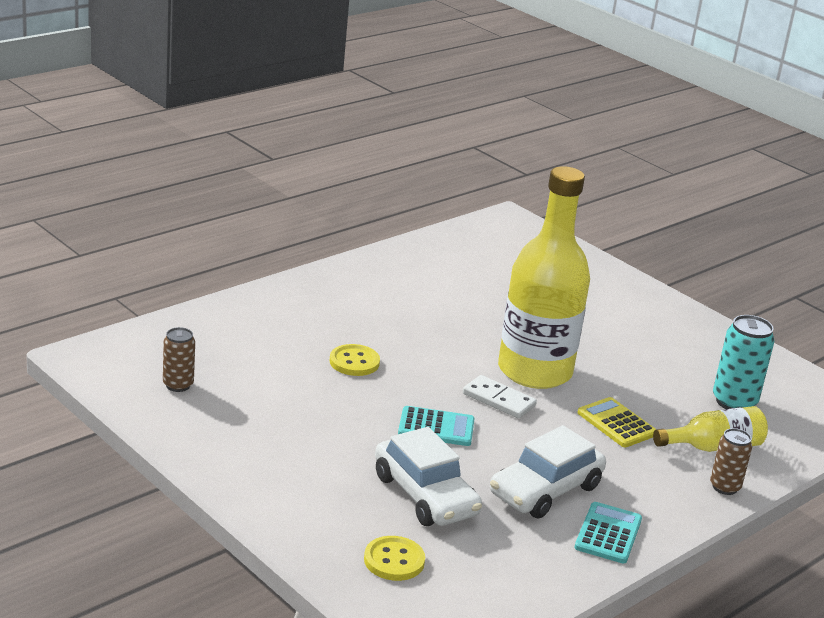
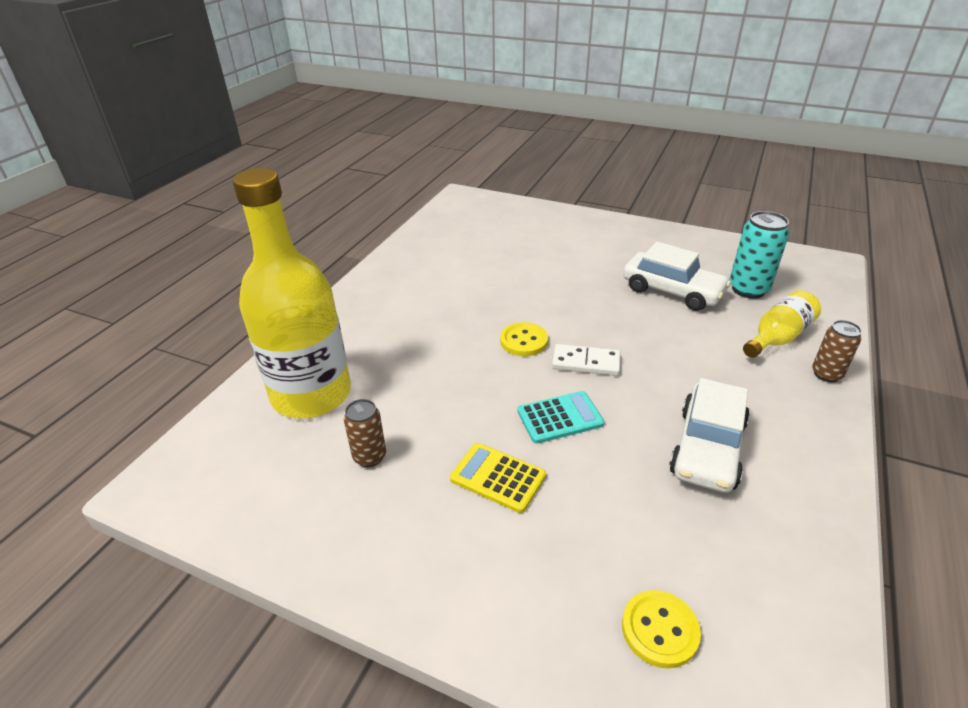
camera: 20 degrees left, 10 degrees up
brown can [163,327,195,392] -> brown can moved to [344,399,386,467]
yellow button [330,344,380,376] -> yellow button moved to [500,322,548,356]
white car [375,427,482,526] -> white car moved to [623,242,731,311]
yellow bottle [498,166,590,389] -> yellow bottle moved to [232,168,351,418]
turquoise calculator [575,502,642,563] -> none
yellow calculator [577,397,656,447] -> yellow calculator moved to [450,443,546,513]

